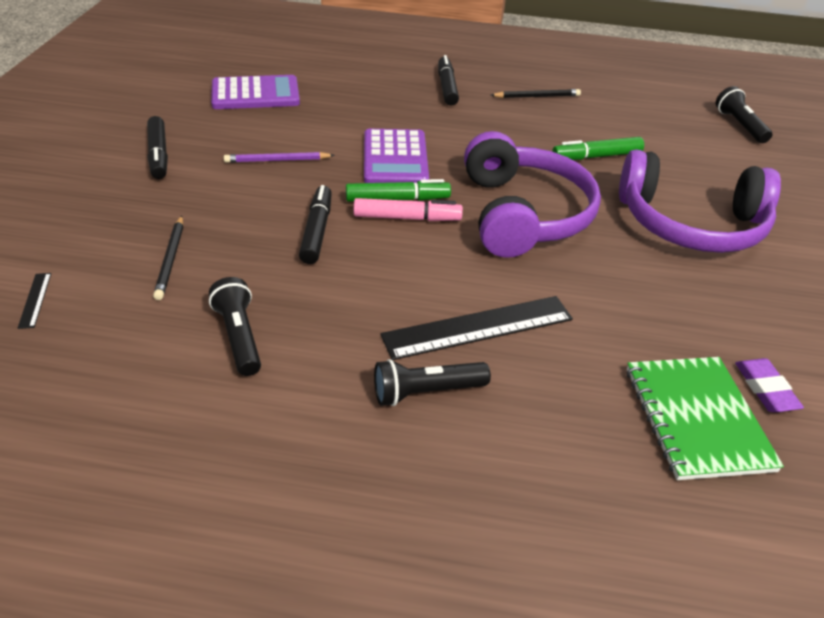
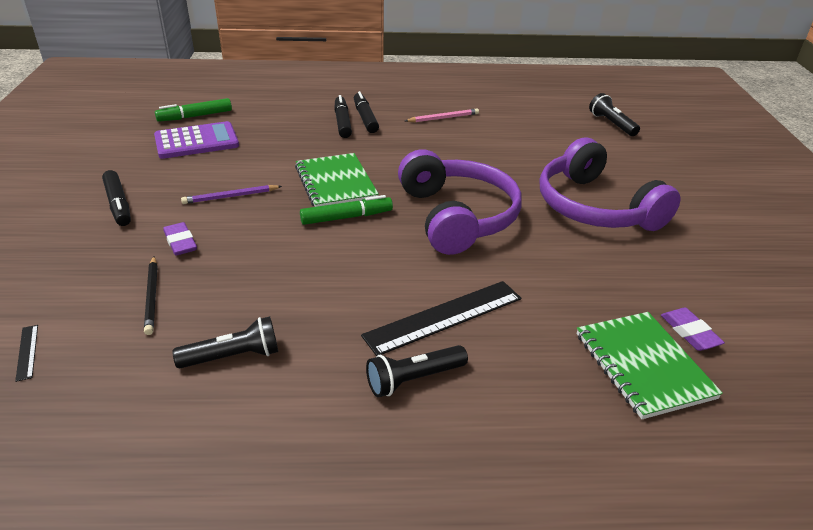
camera: 10 degrees left, 5 degrees down
black flashlight [209,277,261,376] -> black flashlight turned 105 degrees clockwise [172,316,278,368]
black marker [299,185,332,264] -> black marker moved to [334,95,352,138]
pink marker [354,198,463,221] -> none
purple calculator [364,129,429,183] -> green notebook [295,153,379,207]
black pencil [491,89,581,98] -> pink pencil [405,108,479,122]
green marker [552,137,644,160] -> green marker moved to [155,98,232,122]
purple headphones [619,149,781,253] -> purple headphones turned 60 degrees clockwise [540,138,680,231]
none -> purple eraser [163,222,197,256]

